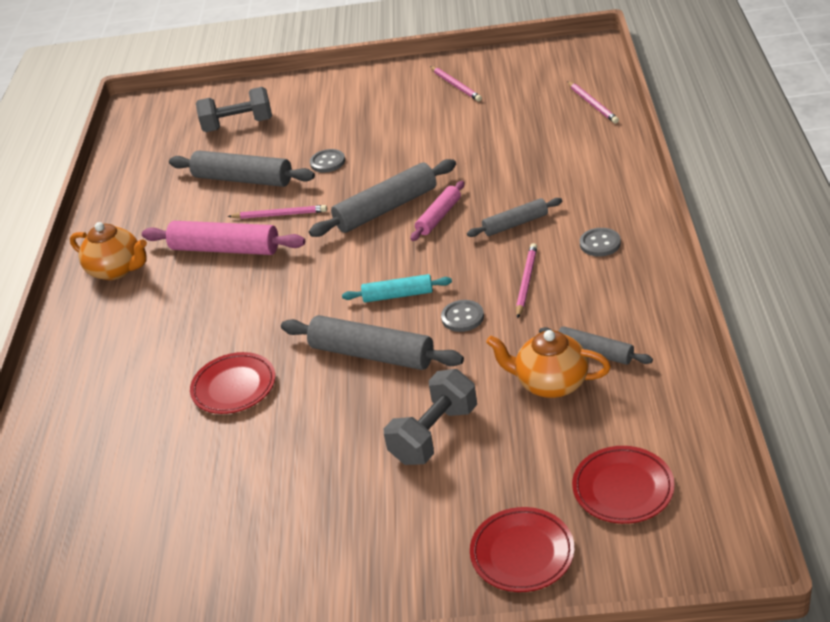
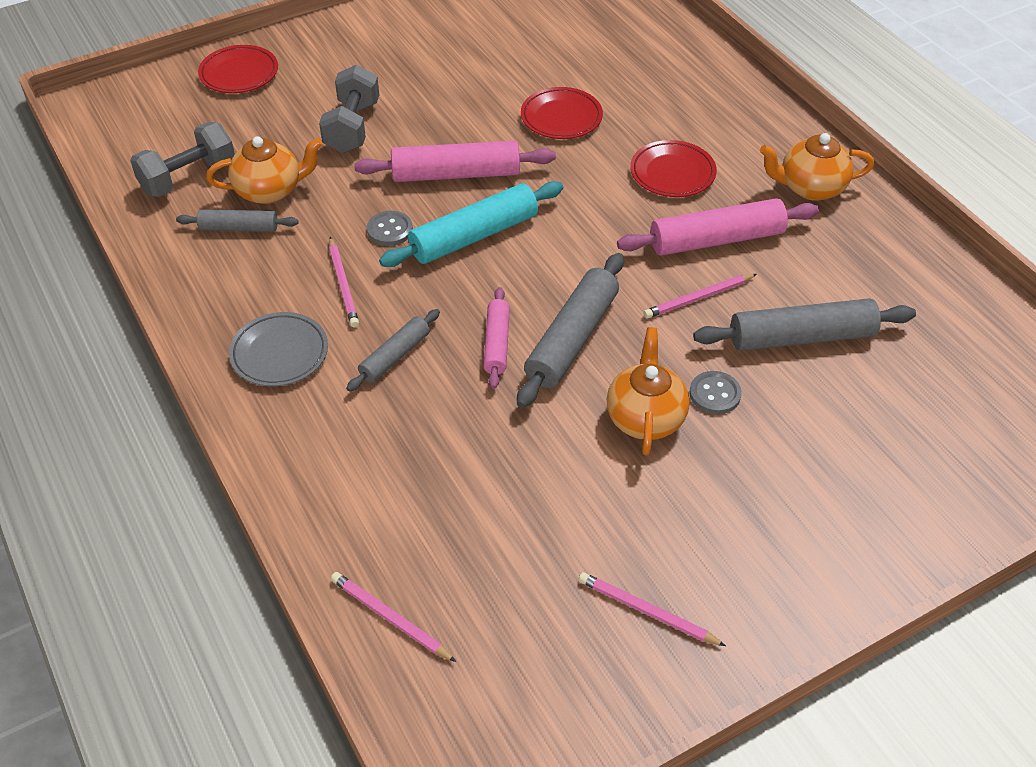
camera: 145 degrees right, 10 degrees up
grey dumbbell [196,87,272,132] -> grey dumbbell moved to [130,122,235,197]
grey rolling pin [281,315,464,370] -> pink rolling pin [354,141,556,182]
turquoise rolling pin [342,274,452,303] -> turquoise rolling pin [379,181,563,267], size x1.71
red plate [572,446,675,524] -> red plate moved to [630,140,717,197]
grey button [580,228,621,257] -> grey plate [229,312,328,386]
none -> orange teapot [607,327,690,455]

